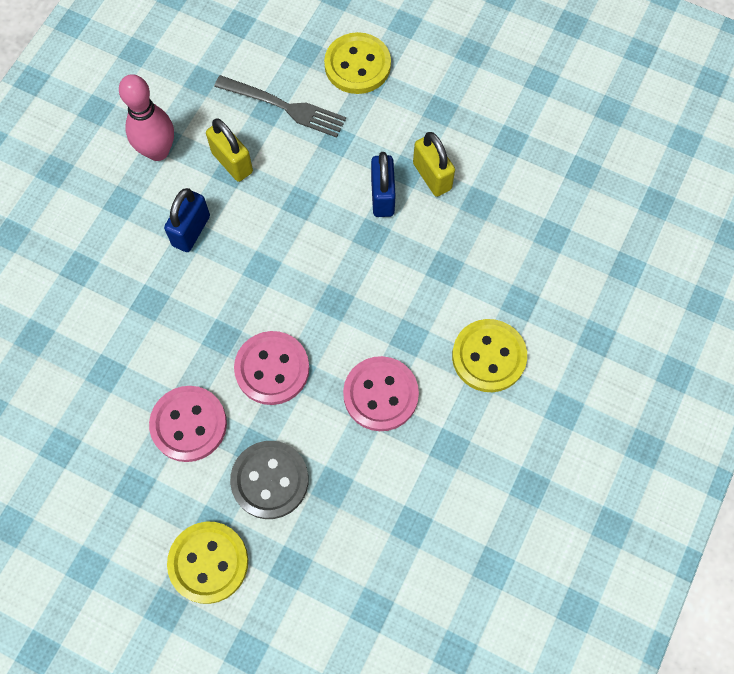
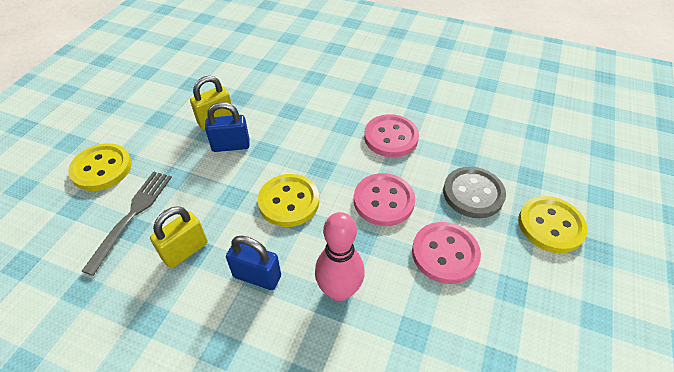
camera: 95 degrees left, 20 degrees down
pink bowling pin [119,74,174,161] -> pink bowling pin moved to [315,212,365,301]
yellow button [452,319,527,392] -> yellow button moved to [258,174,319,227]

